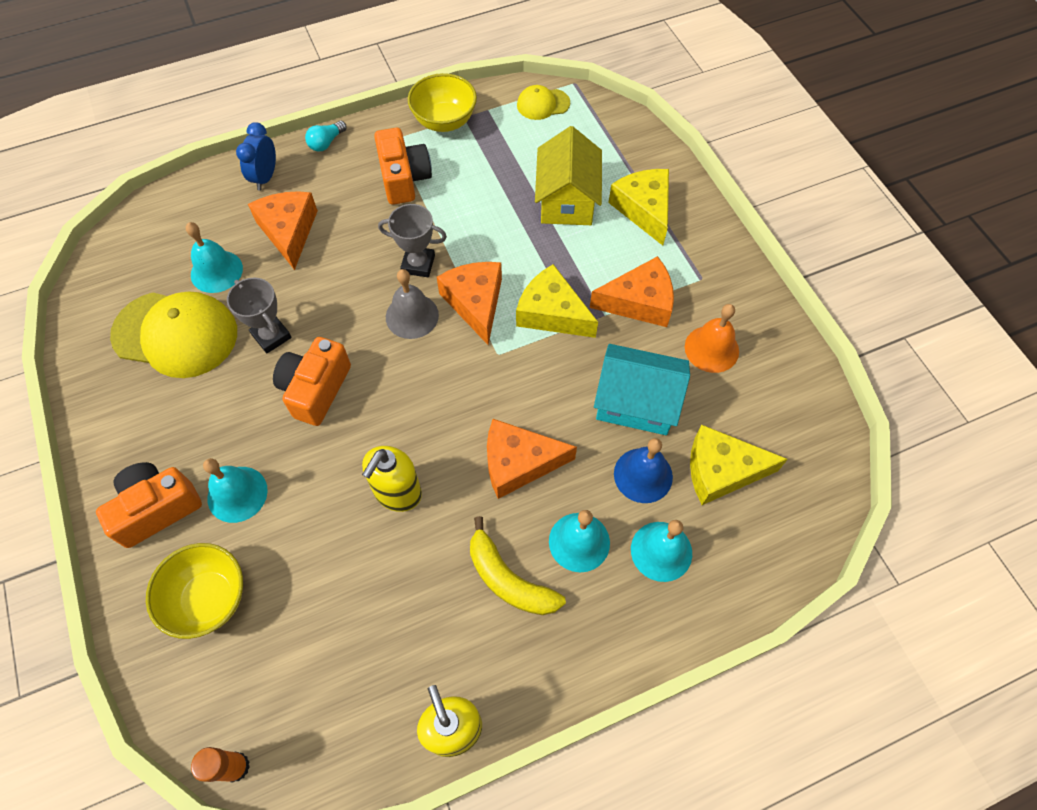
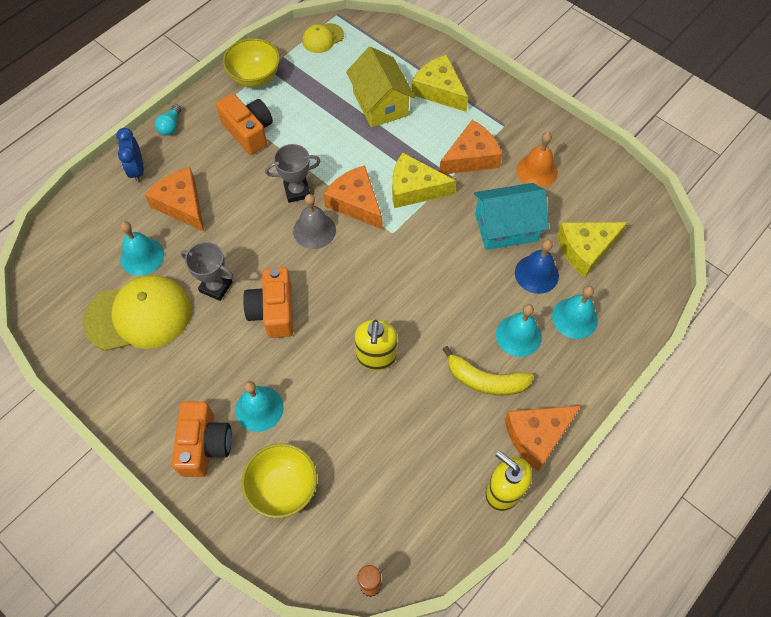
camera: 25 degrees left, 0 degrees up
orange camera [96,462,202,548] -> orange camera turned 150 degrees clockwise [172,401,232,477]
orange cheese [487,419,577,499] -> orange cheese moved to [505,406,581,471]

